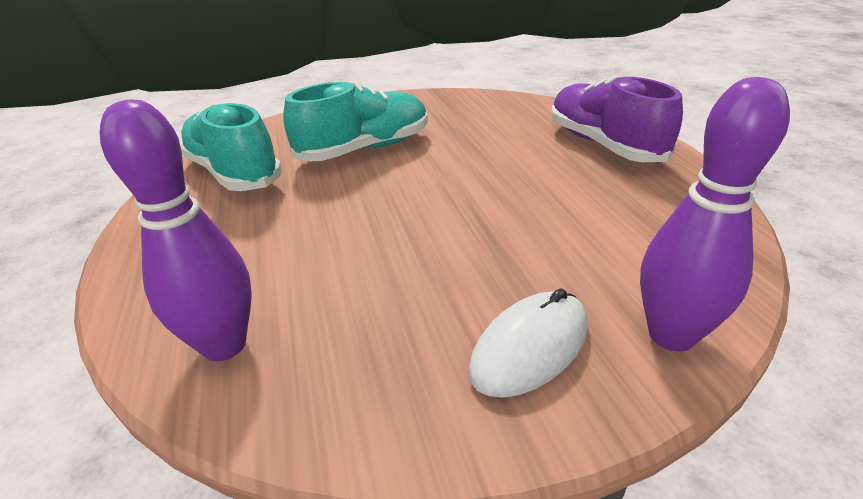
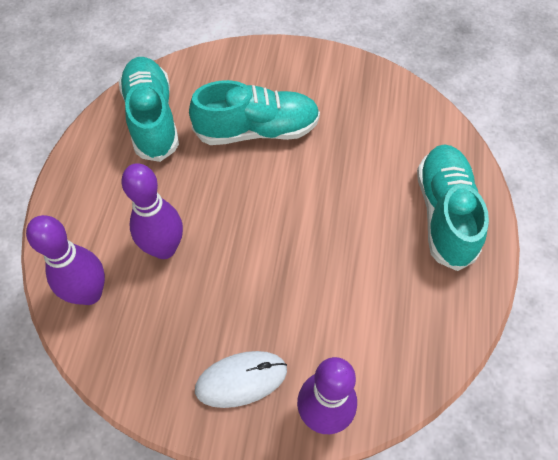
camera: 25 degrees right, 25 degrees up
purple shoe [551,75,683,162] -> turquoise shoe [417,144,489,271]
none -> purple bowling pin [121,163,183,259]

